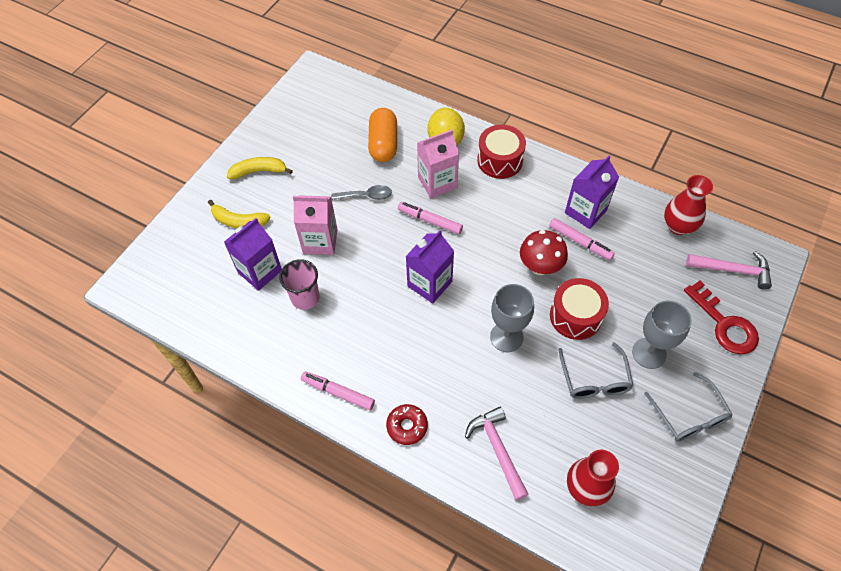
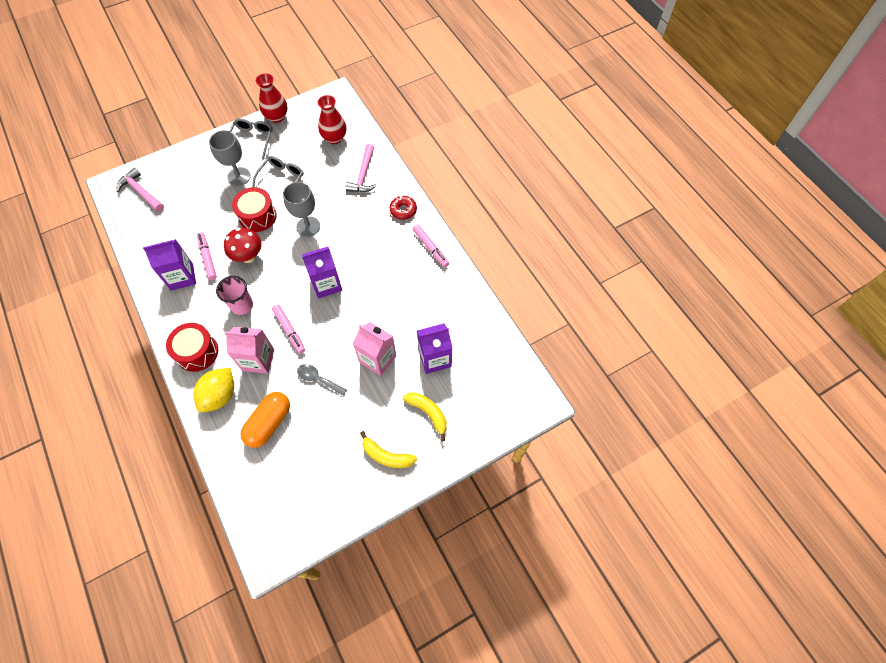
camera: 150 degrees left, 5 degrees up
pink cup [279,259,320,310] -> pink cup moved to [216,276,253,315]
red vase [664,175,713,235] -> red vase moved to [256,73,288,123]
red key [684,281,759,354] -> none

